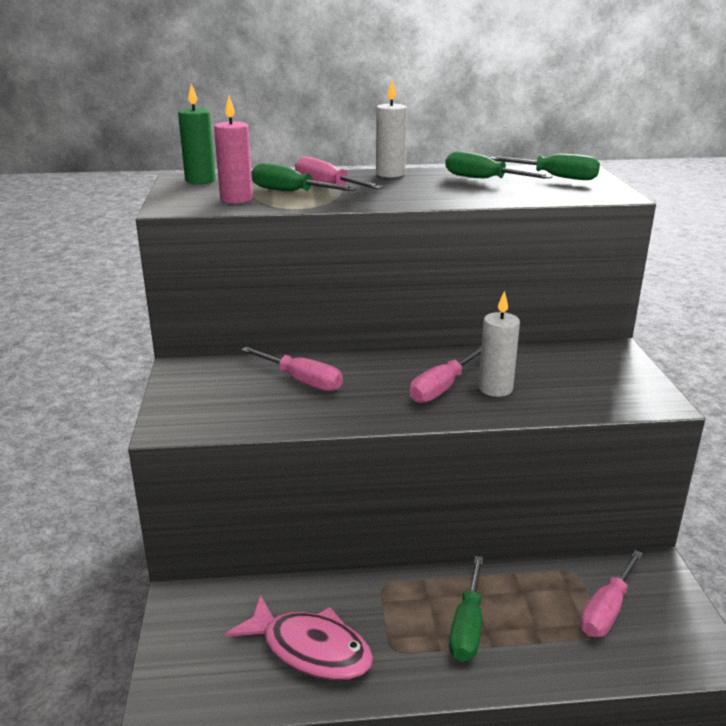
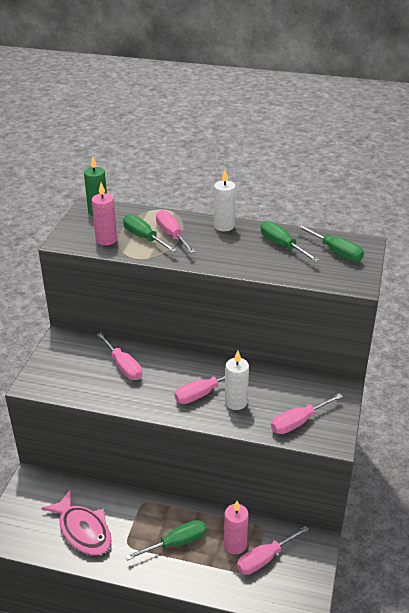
camera: 20 degrees right, 10 degrees up
green screwdriver [449,556,484,662] -> green screwdriver turned 150 degrees counterclockwise [126,520,206,561]
none -> pink candle [224,501,249,554]
none -> pink screwdriver [271,393,343,434]

